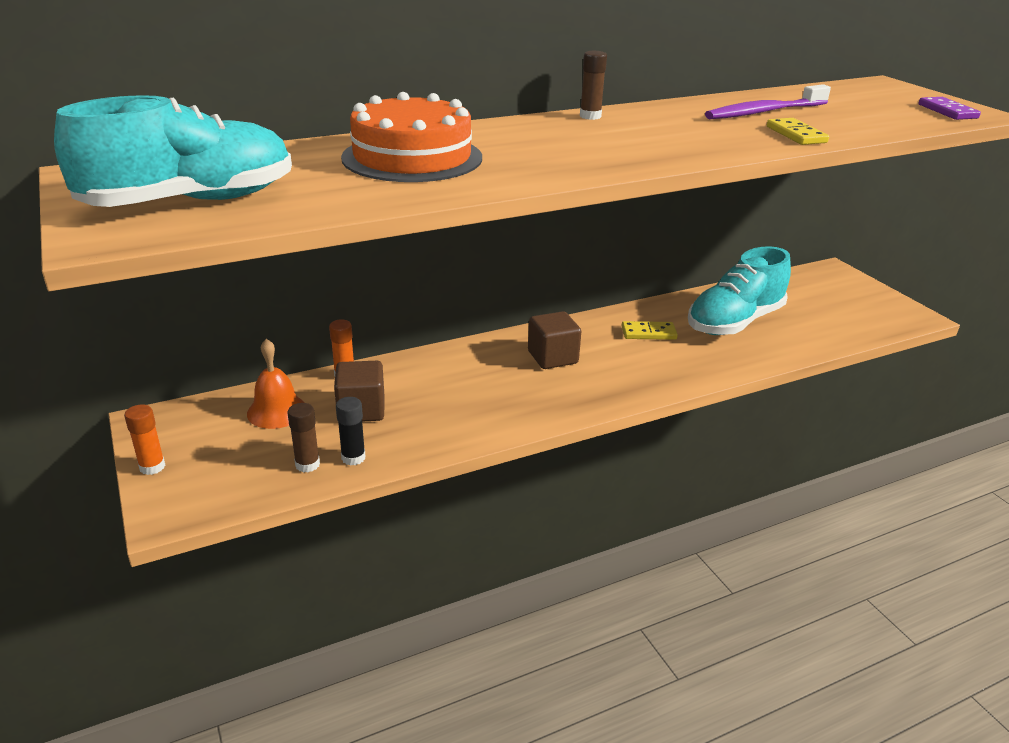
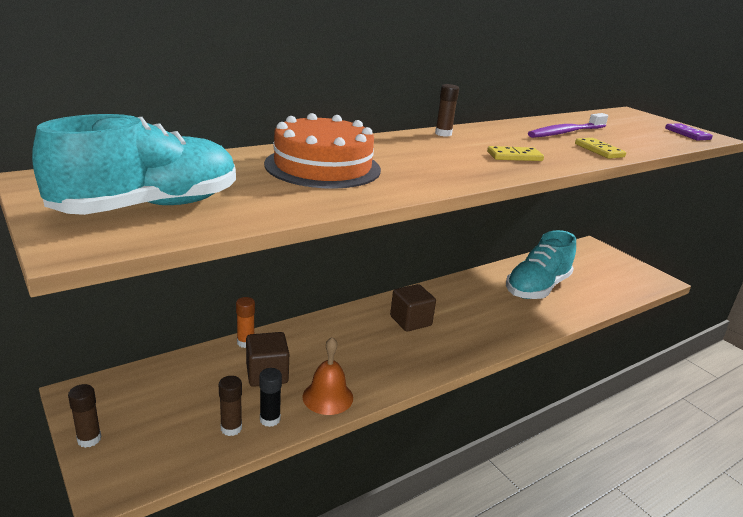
camera: 10 degrees left, 5 degrees down
orange glue stick [124,404,165,475] -> brown glue stick [68,384,101,448]
orange bell [247,339,304,429] -> orange bell moved to [303,337,353,415]
yellow domino [622,321,678,340] -> yellow domino moved to [487,146,544,161]

